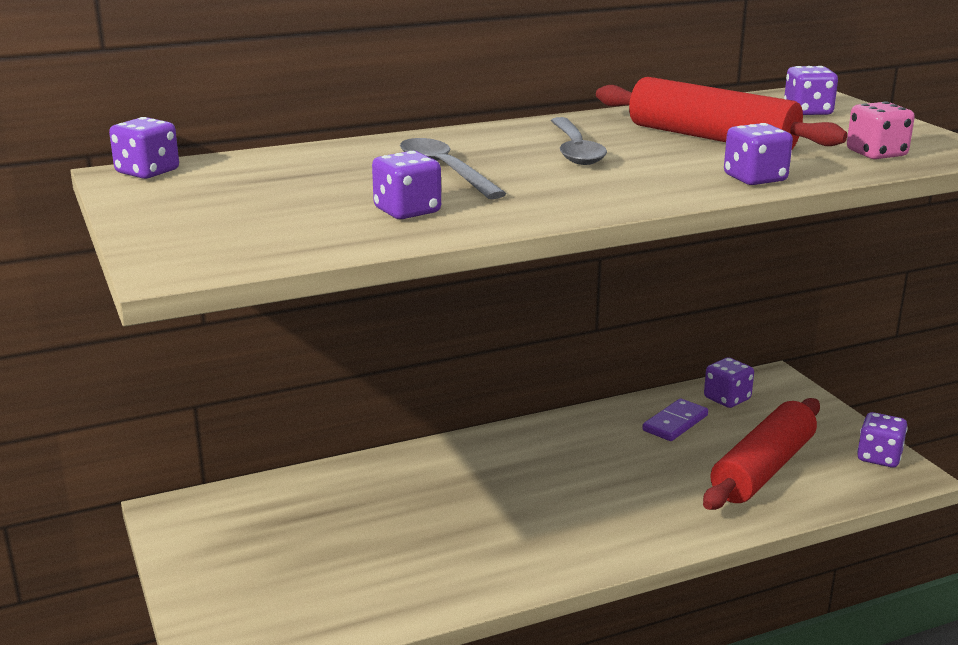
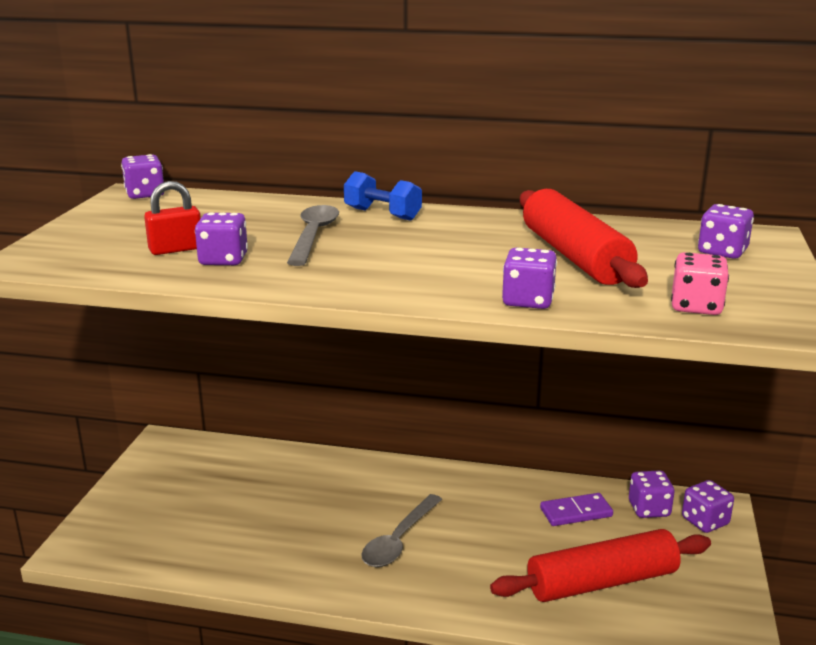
camera: 35 degrees right, 0 degrees up
grey spoon [551,117,607,165] -> grey spoon moved to [361,494,442,567]
purple dice [857,412,908,468] -> purple dice moved to [682,480,734,533]
none -> red padlock [144,181,201,255]
none -> blue dumbbell [344,171,422,221]

